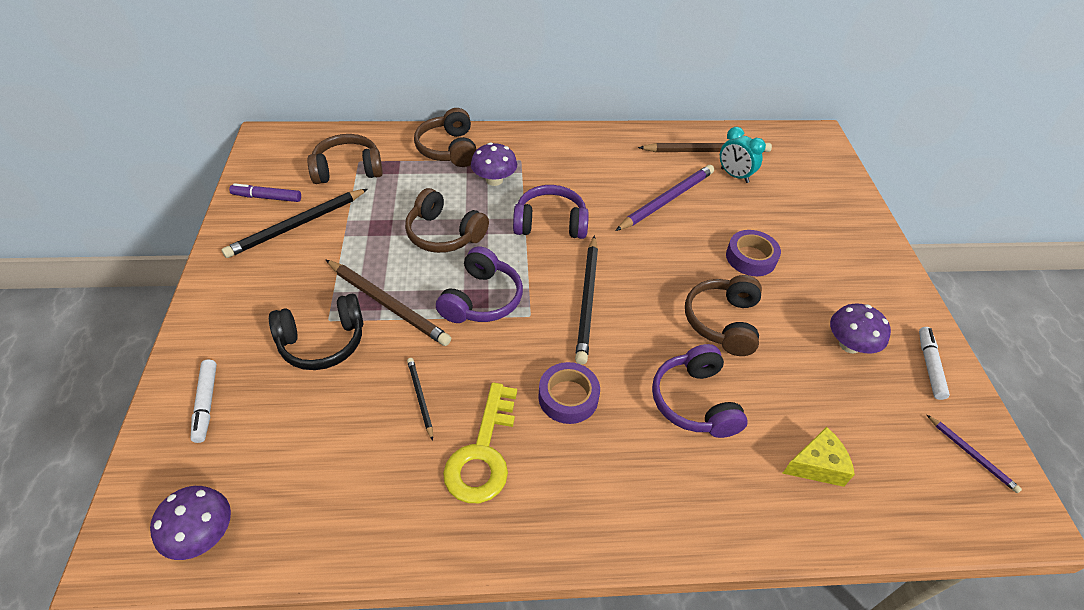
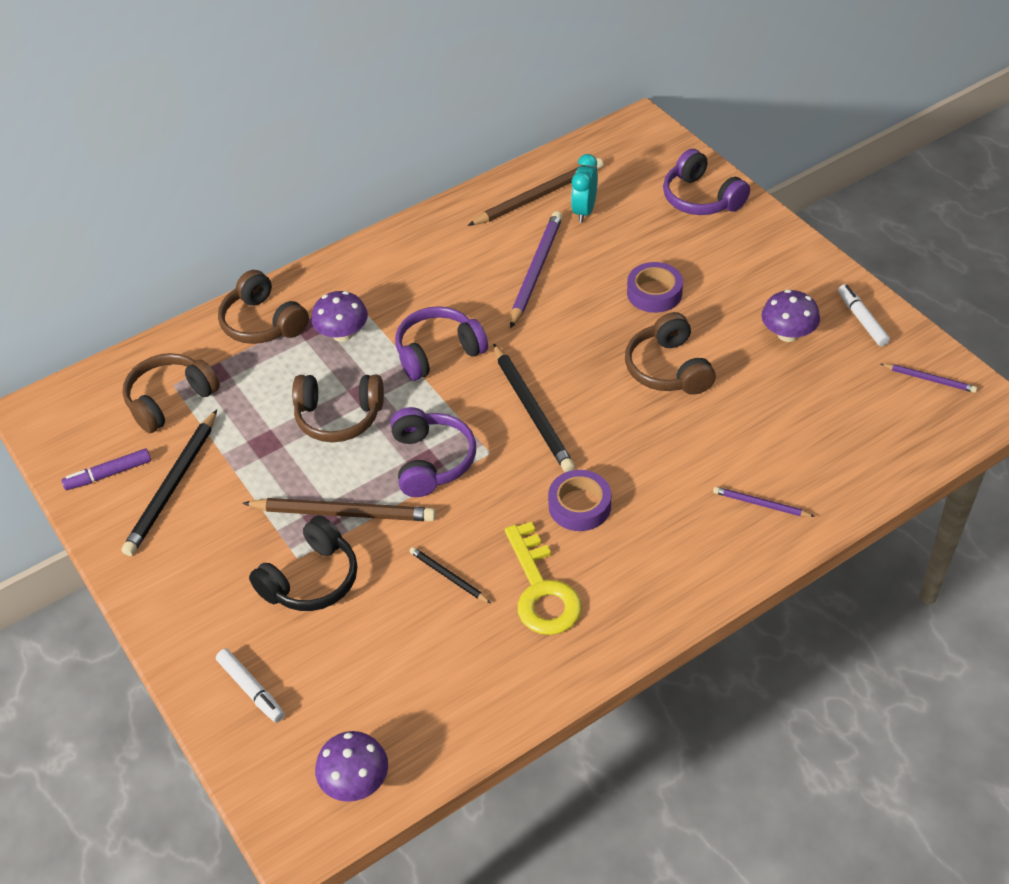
camera: 25 degrees left, 0 degrees up
purple headphones [652,344,748,438] -> purple headphones moved to [663,149,750,215]
turquoise clock [720,127,766,183] -> turquoise clock turned 90 degrees clockwise [571,154,598,223]
yellow cheese [782,427,855,487] -> none
none -> purple pencil [713,487,815,517]

